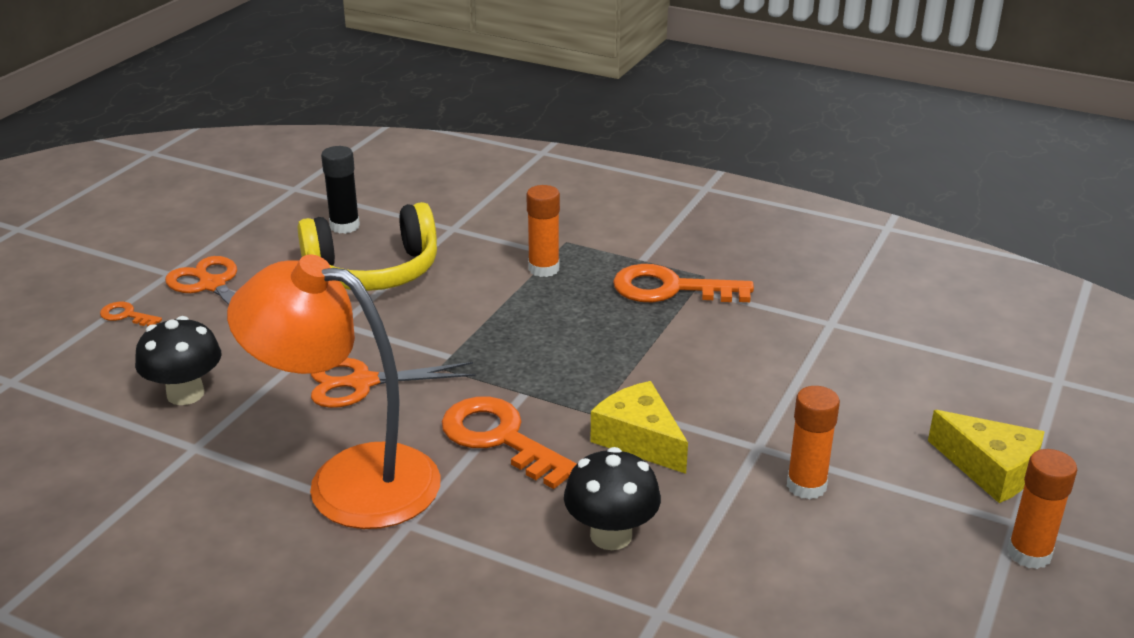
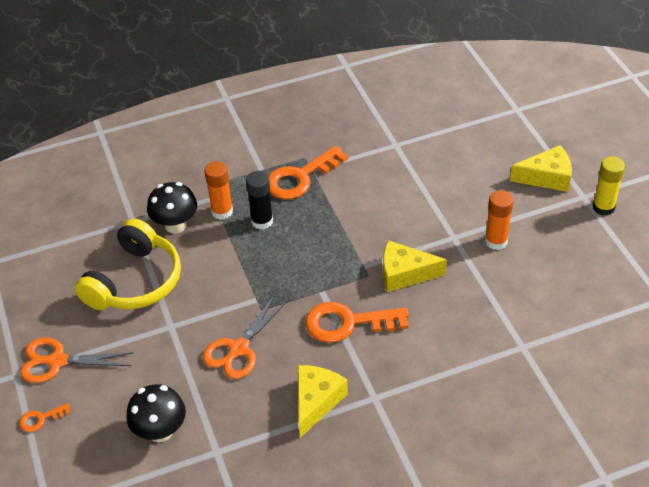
camera: 45 degrees left, 15 degrees up
orange lamp [227,255,441,529] -> yellow cheese [298,365,348,438]
black glue stick [321,146,360,234] -> black glue stick moved to [246,171,273,229]
black mushroom [564,447,661,550] -> black mushroom moved to [147,182,197,233]
orange glue stick [1007,449,1077,569] -> yellow glue stick [593,156,625,216]

